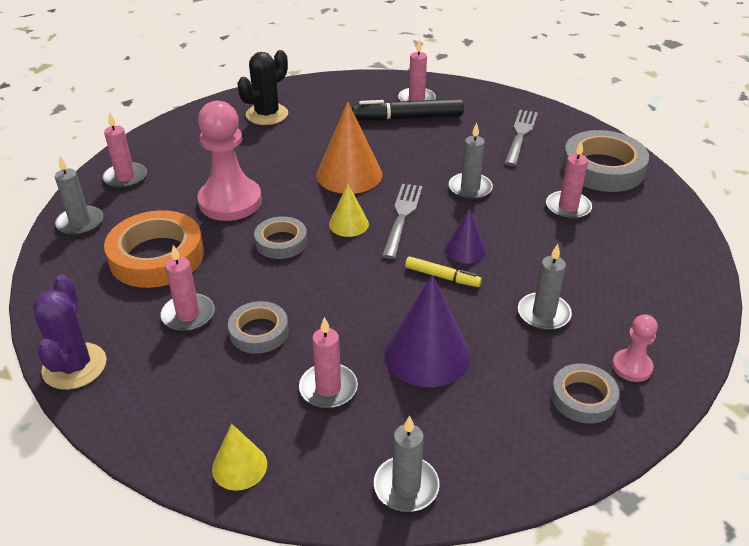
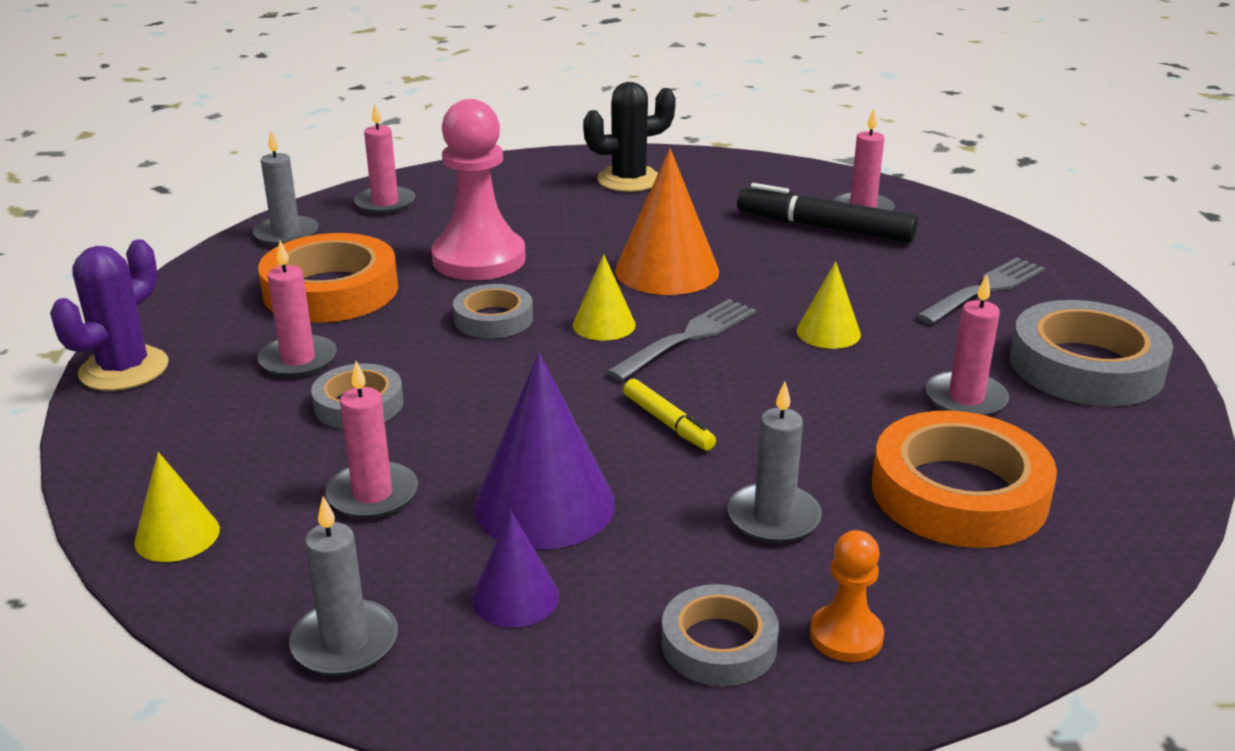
camera: 30 degrees right, 10 degrees down
purple cone [445,208,486,263] -> purple cone moved to [472,511,559,628]
grey candle [449,123,493,200] -> yellow cone [797,261,861,349]
pink pawn [612,314,658,382] -> orange pawn [810,530,884,662]
none -> orange tape [872,410,1057,548]

